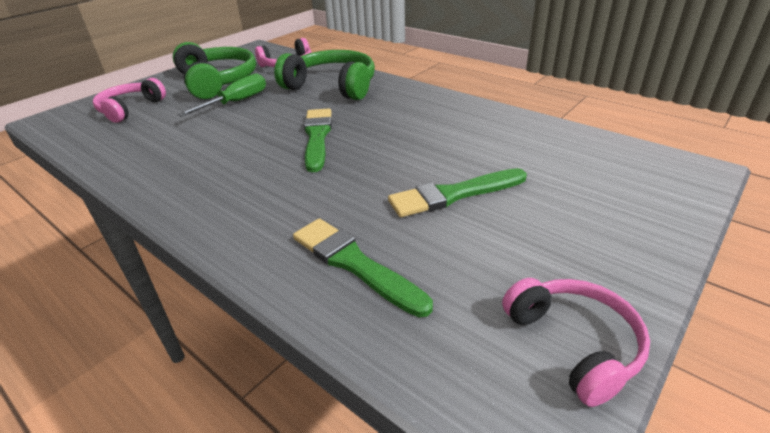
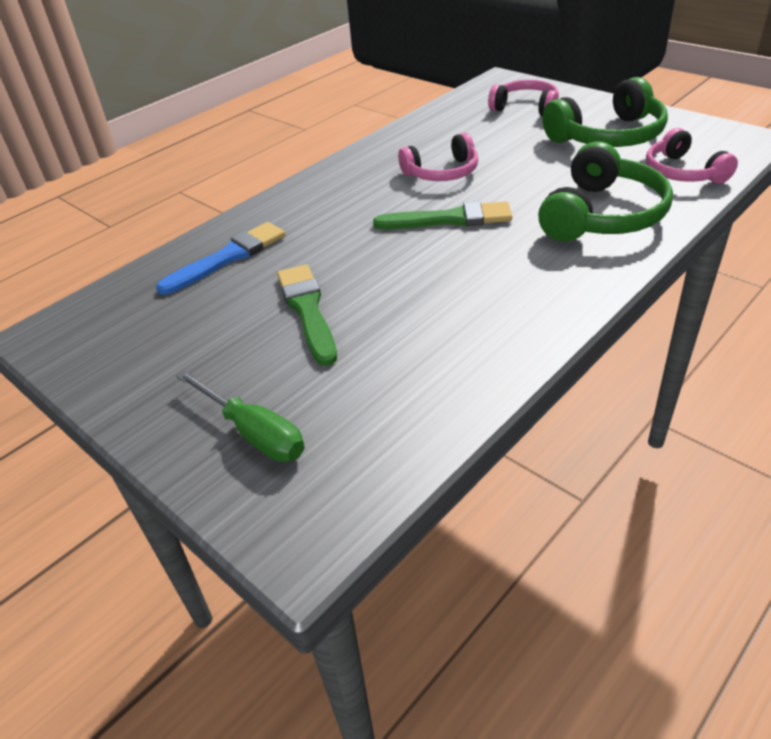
camera: 95 degrees right, 5 degrees up
green screwdriver [177,73,266,117] -> green screwdriver moved to [176,370,305,462]
green brush [293,218,433,317] -> blue brush [156,222,285,295]
pink headphones [502,278,650,407] -> pink headphones moved to [398,133,478,181]

